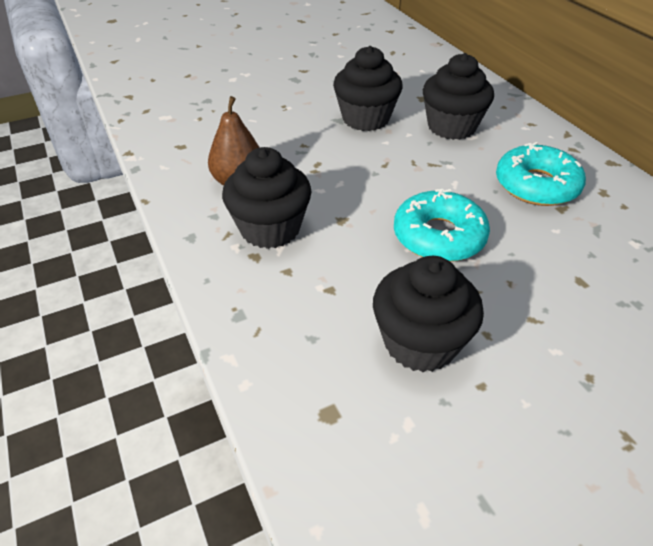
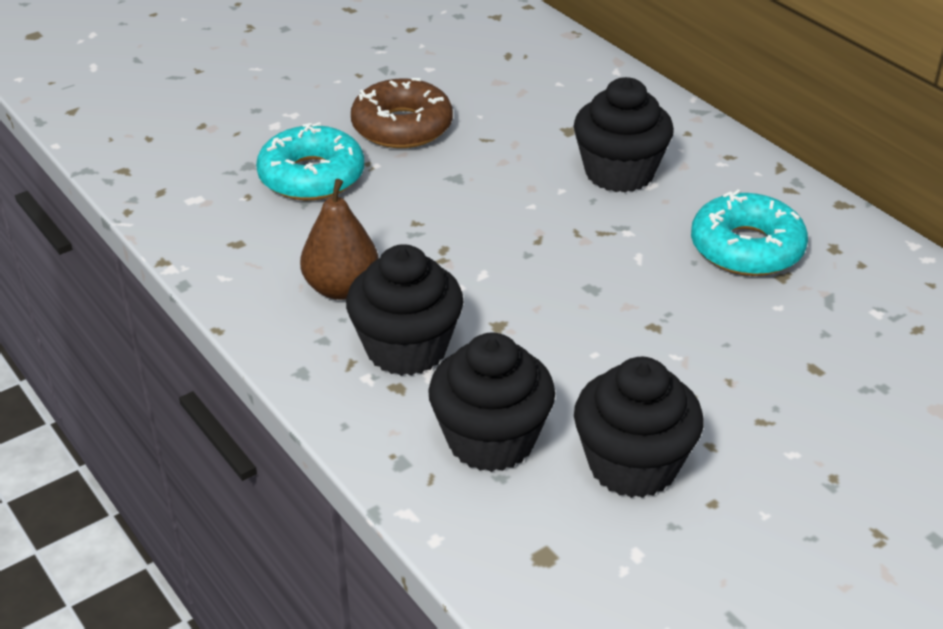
camera: 10 degrees left, 5 degrees down
black cupcake [333,46,403,131] -> black cupcake moved to [428,332,555,472]
turquoise donut [394,189,490,262] -> turquoise donut moved to [256,122,364,200]
none -> brown donut [351,78,453,148]

